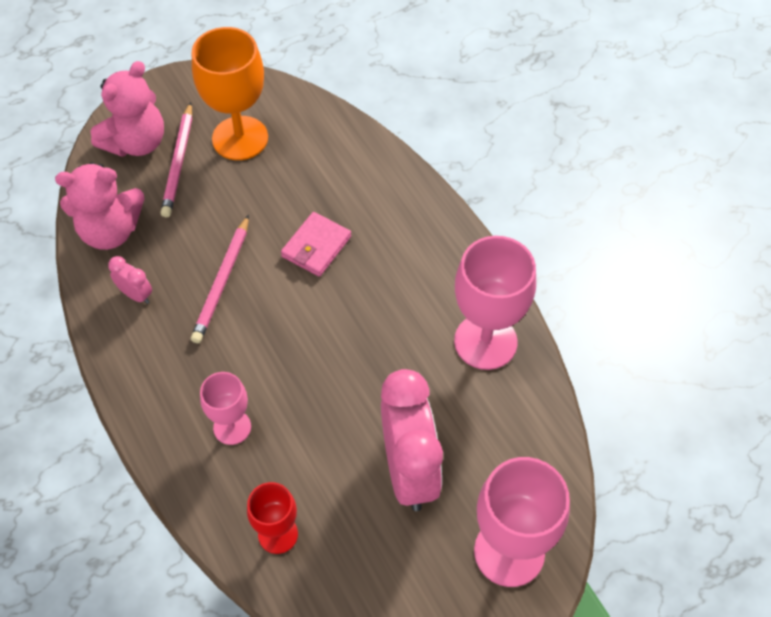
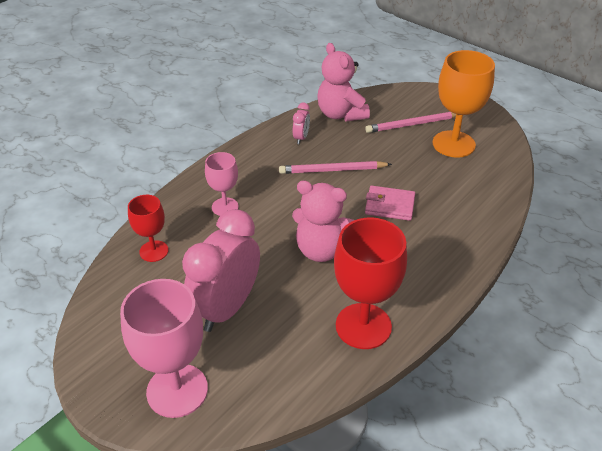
camera: 70 degrees right, 15 degrees down
pink teddy bear [91,61,164,157] -> pink teddy bear moved to [292,180,354,262]
pink clock [381,369,443,511] -> pink clock turned 150 degrees clockwise [182,209,260,332]
pink goblet [454,236,536,370] -> red goblet [334,217,407,349]

